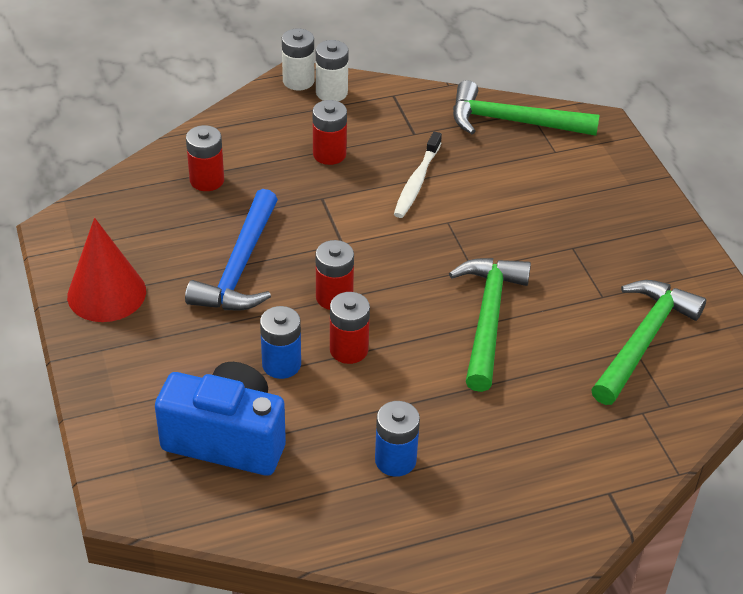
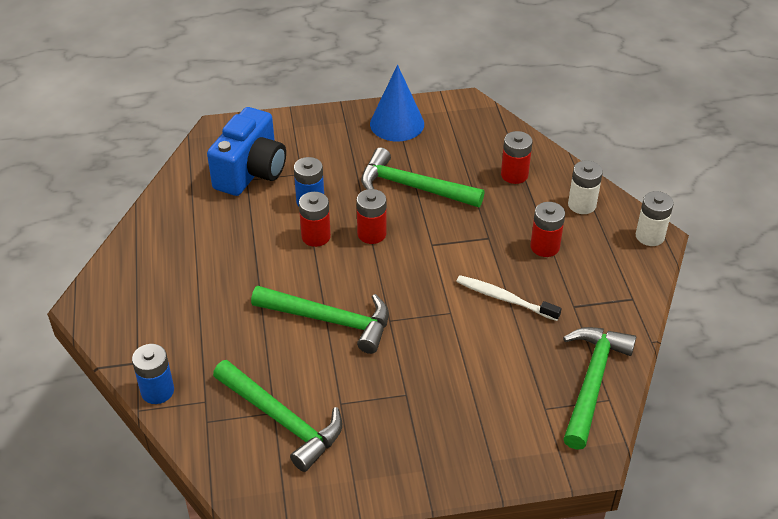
camera: 100 degrees right, 0 degrees up
red cone [67,218,146,322] -> blue cone [370,65,424,141]
blue hammer [185,189,278,310] -> green hammer [361,147,485,207]
white battery [316,40,349,101] -> white battery moved to [568,160,603,214]
blue battery [375,401,420,477] -> blue battery moved to [132,344,174,404]

